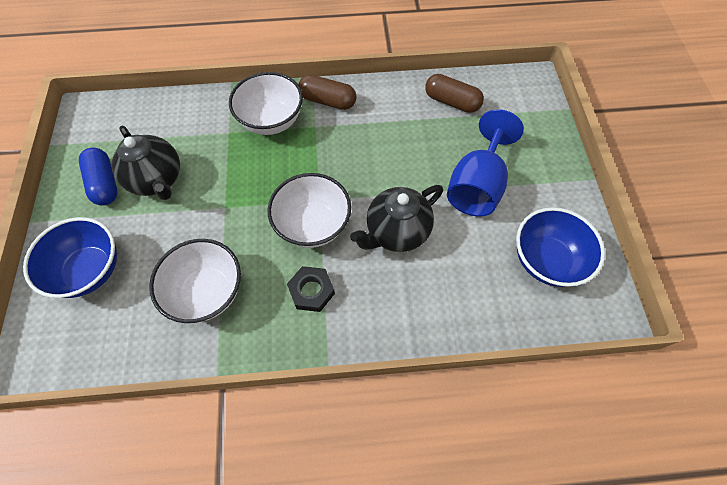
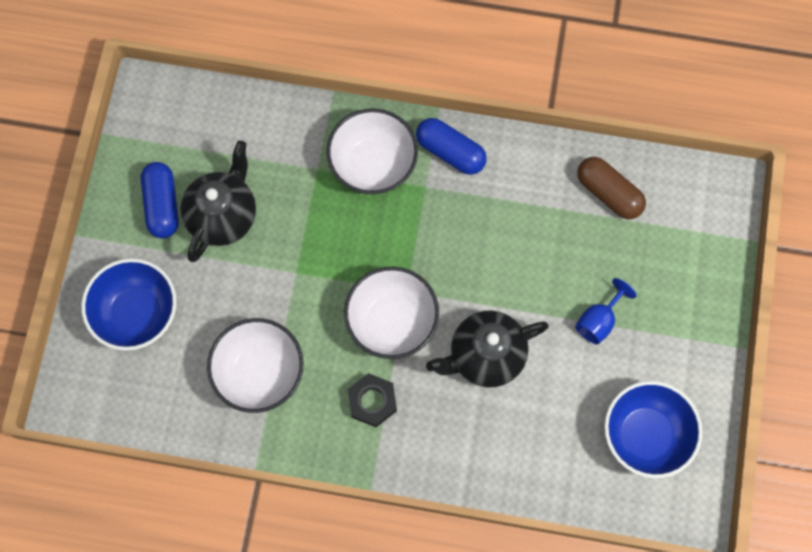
camera: 15 degrees right, 10 degrees up
black teapot [111,126,180,200] -> black teapot turned 135 degrees counterclockwise [180,141,256,262]
brown capsule [298,75,356,110] -> blue capsule [416,118,487,175]
blue goblet [447,109,524,217] -> blue goblet [575,278,637,345], size x0.52

